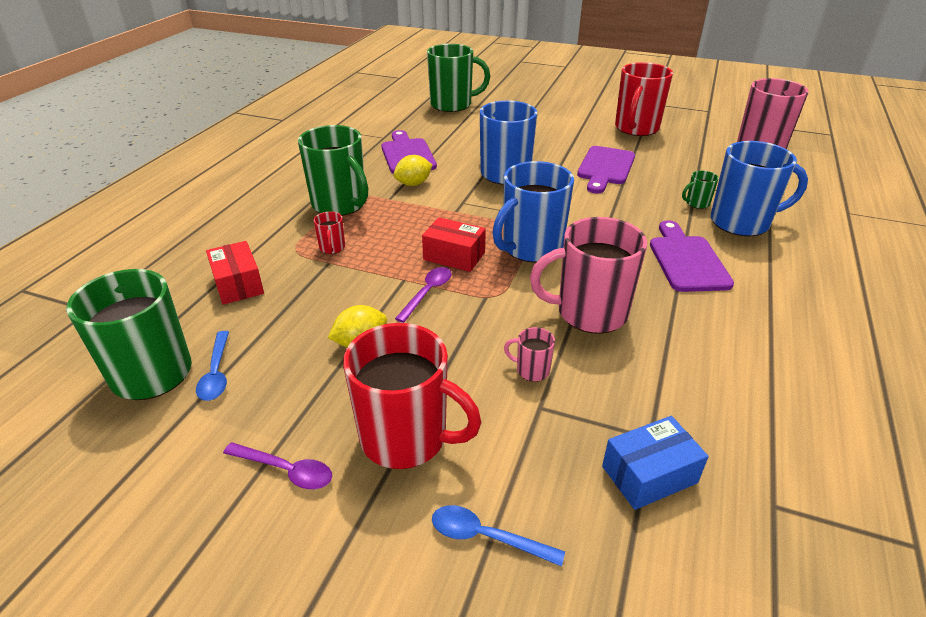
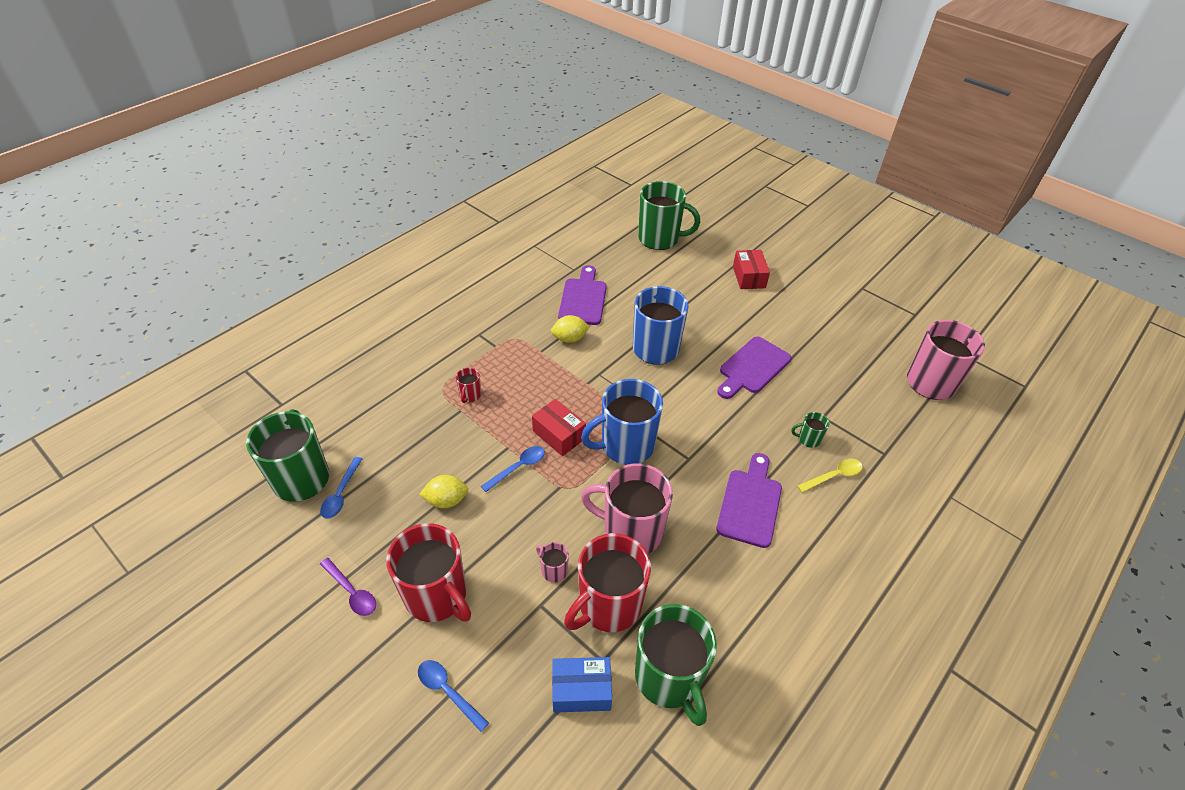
camera: 20 degrees right, 10 degrees up
red box [206,241,264,305] -> red box moved to [733,250,770,289]
green mug [298,125,368,216] -> green mug moved to [635,604,717,726]
purple spoon [395,267,452,323] -> blue spoon [481,446,545,492]
red mug [615,62,673,136] -> red mug moved to [564,533,651,632]
blue mug [711,141,808,236] -> yellow spoon [797,458,863,493]

